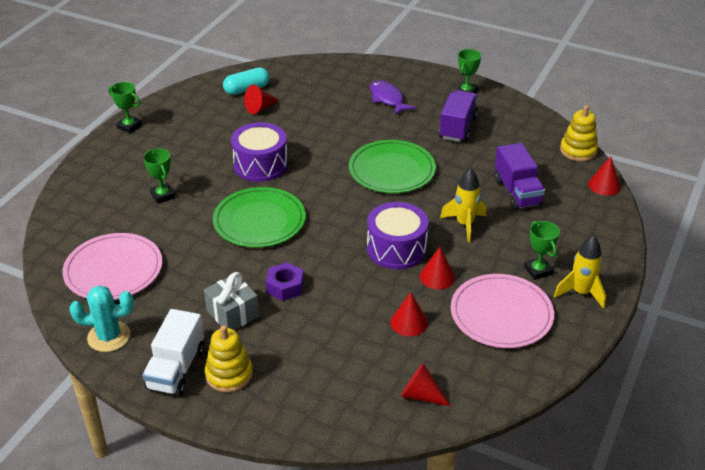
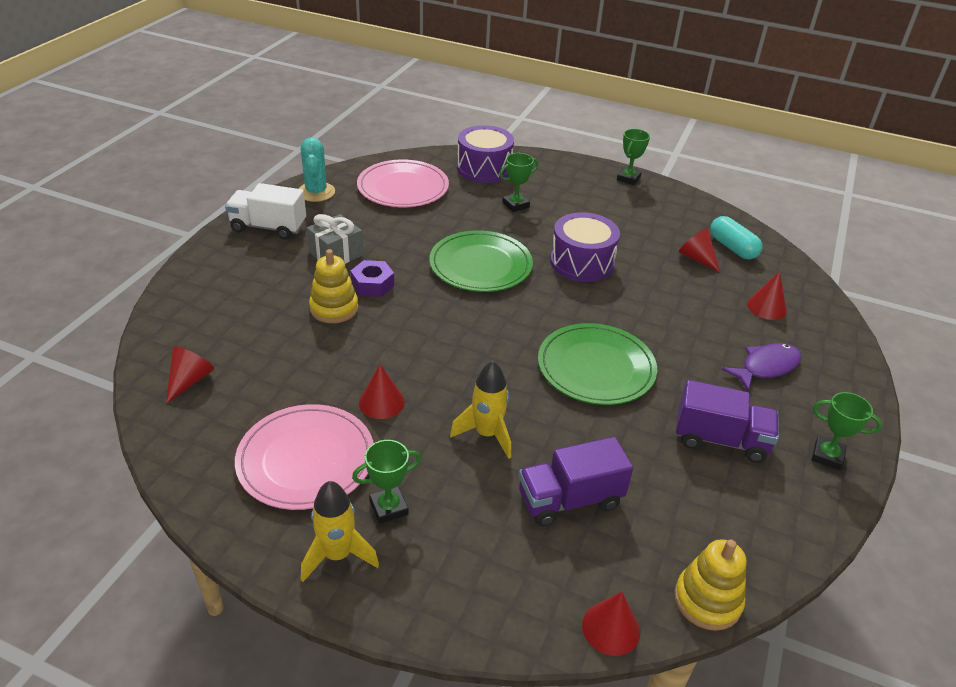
camera: 85 degrees right, 0 degrees up
yellow stacking toy [205,325,253,392] -> yellow stacking toy moved to [309,249,359,323]
purple drum [367,202,428,270] -> purple drum moved to [457,125,514,183]
red cone [390,292,428,336] -> red cone moved to [747,272,787,320]

